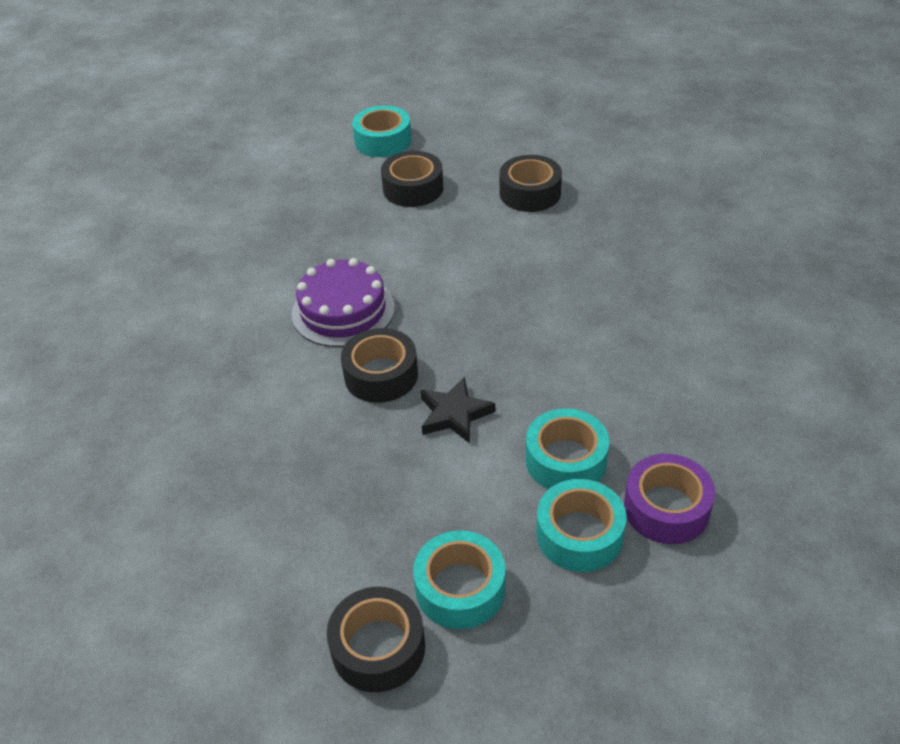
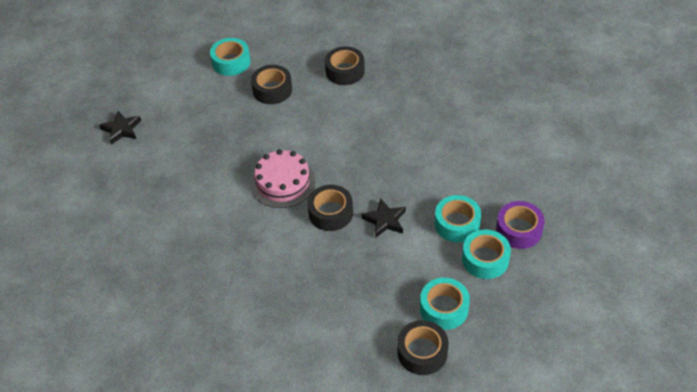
camera: 25 degrees left, 5 degrees up
purple cake [292,258,395,347] -> pink cake [251,149,315,208]
none -> black star [99,111,141,145]

